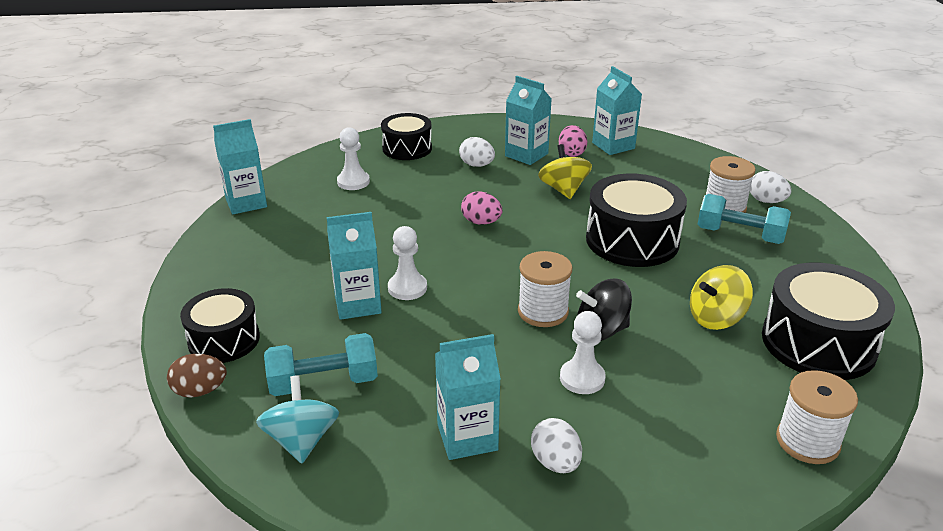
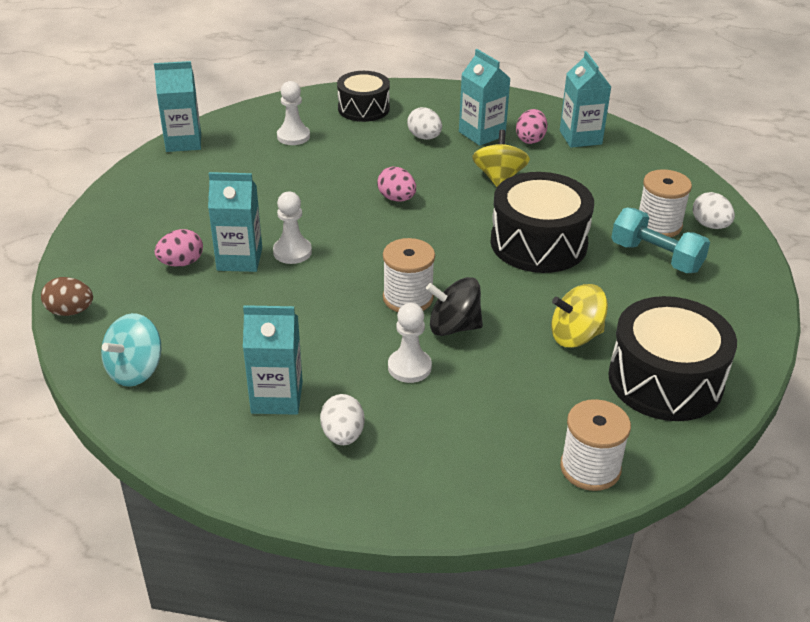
camera: 15 degrees right, 5 degrees up
black drum [180,288,260,363] -> none
turquoise spinning top [256,375,339,463] -> turquoise spinning top turned 150 degrees counterclockwise [101,313,162,387]
turquoise dumbbell [264,333,378,396] -> none
none -> pink egg [154,229,203,267]

